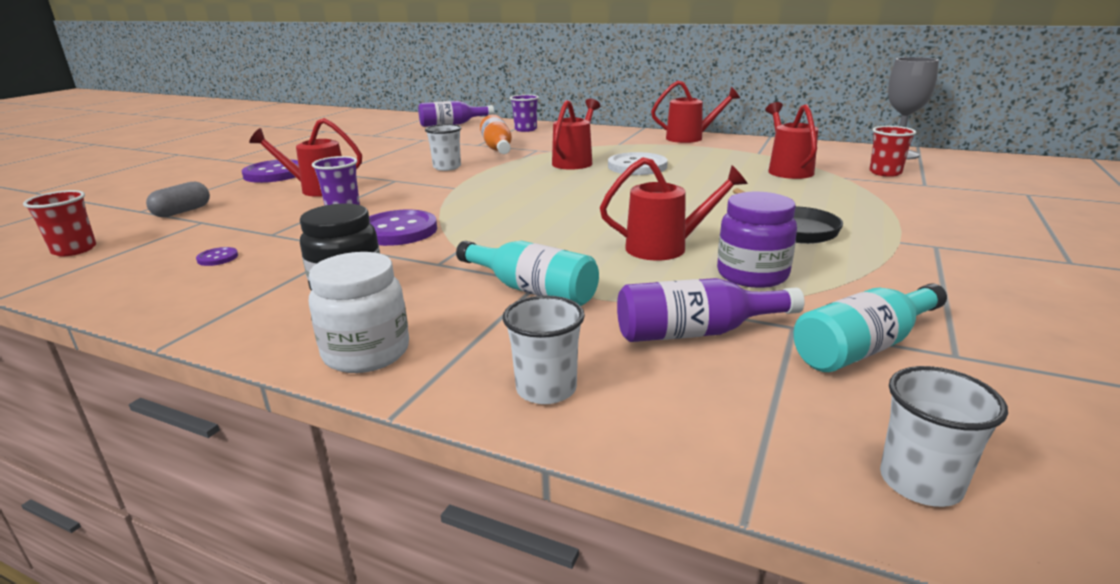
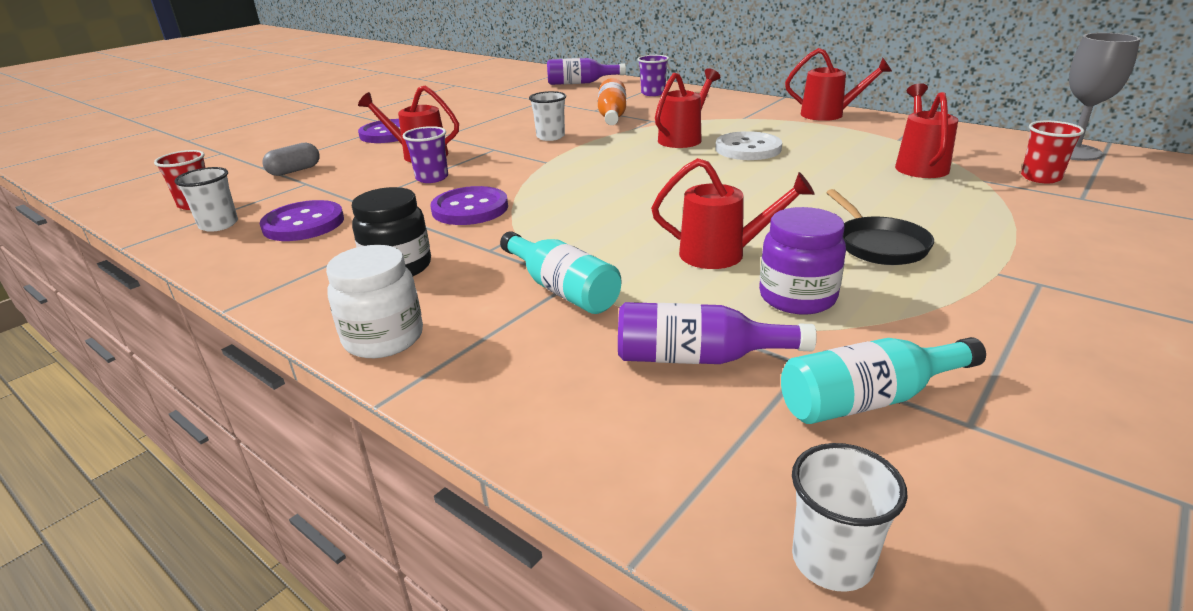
camera: 15 degrees right, 5 degrees up
purple button [196,247,238,266] -> purple button [260,200,344,241], size x2.25
white cup [503,295,585,404] -> white cup moved to [175,167,238,232]

